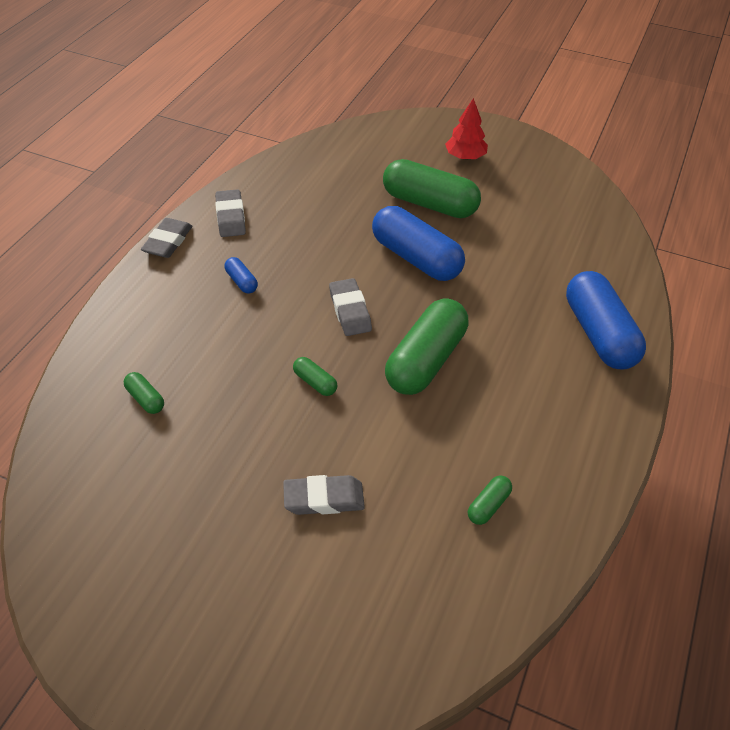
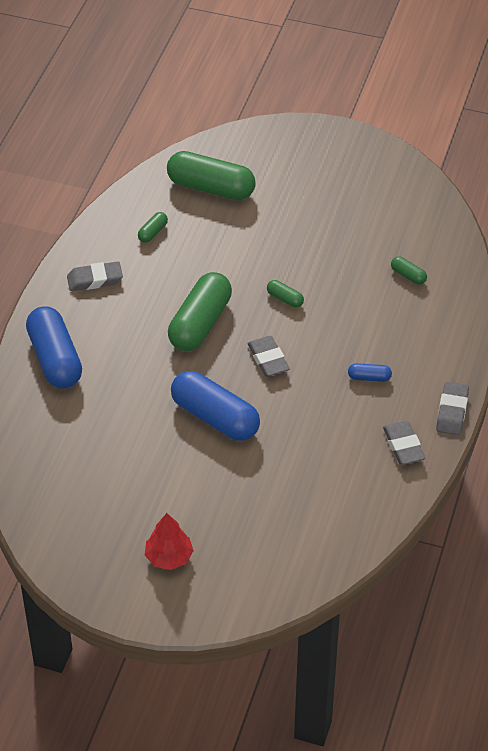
camera: 175 degrees right, 0 degrees up
blue capsule [225,257,258,294] -> blue capsule turned 45 degrees counterclockwise [348,363,392,382]
grey eraser [283,475,365,515] -> grey eraser moved to [67,261,123,291]
green capsule [383,159,481,218] -> green capsule moved to [167,151,256,200]

